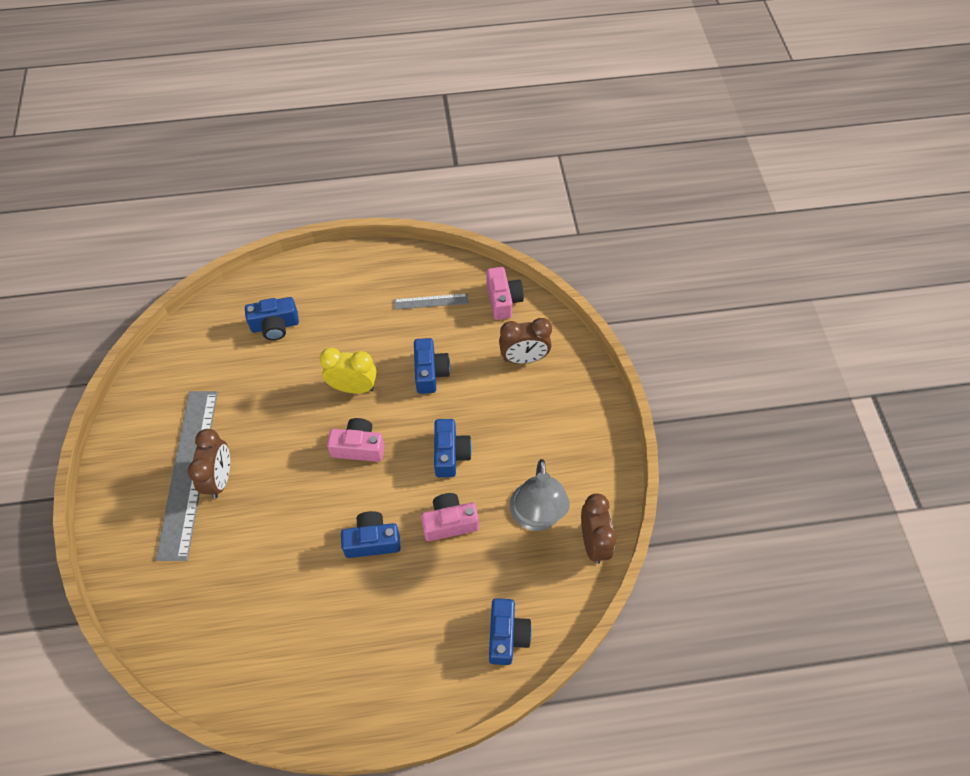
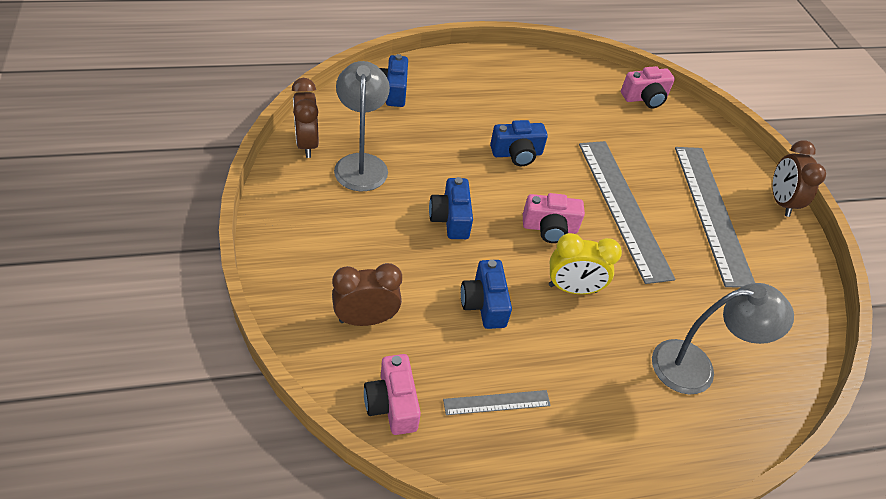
camera: 170 degrees right, 10 degrees down
brown clock [188,429,230,499] -> brown clock moved to [772,140,826,217]
blue camera [245,297,299,340] -> grey lamp [652,283,794,394]
pink camera [421,493,479,541] -> pink camera moved to [621,66,675,108]
none -> grey ruler [579,141,675,284]

